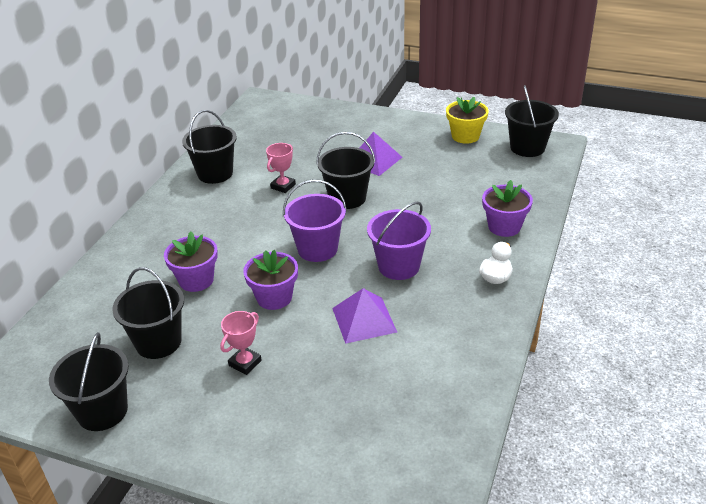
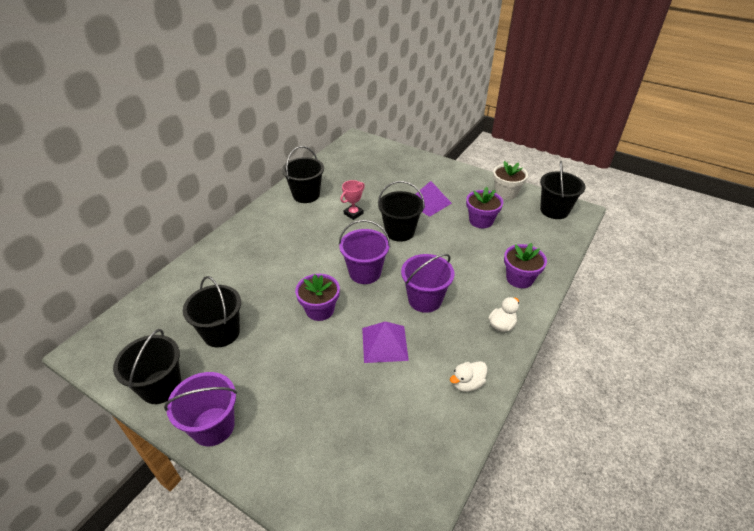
camera: 10 degrees right, 5 degrees up
purple flower pot [164,232,218,292] -> purple flower pot moved to [466,187,503,228]
pink trophy [220,311,262,375] -> none
yellow flower pot [446,97,489,144] -> white flower pot [493,161,528,199]
none -> purple bucket [164,372,237,446]
none -> white duck [450,361,487,392]

